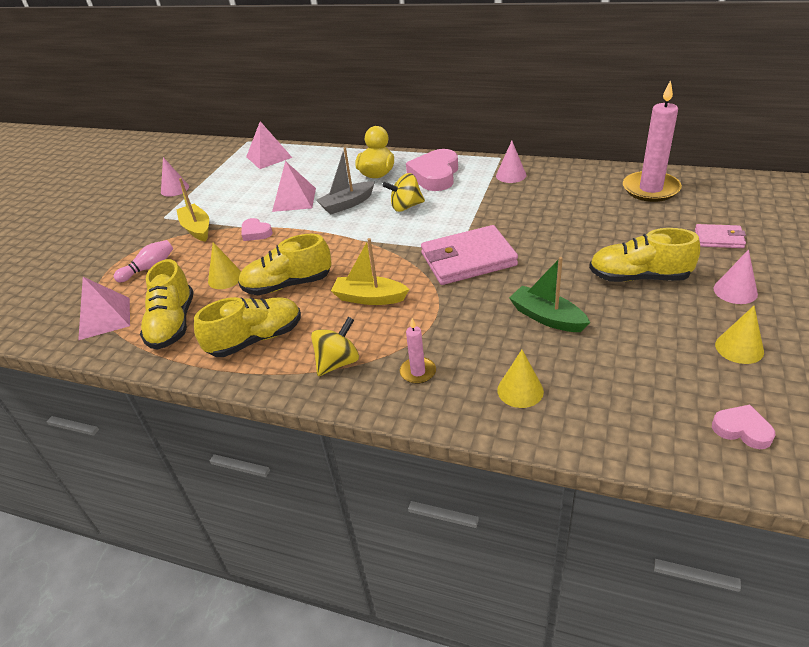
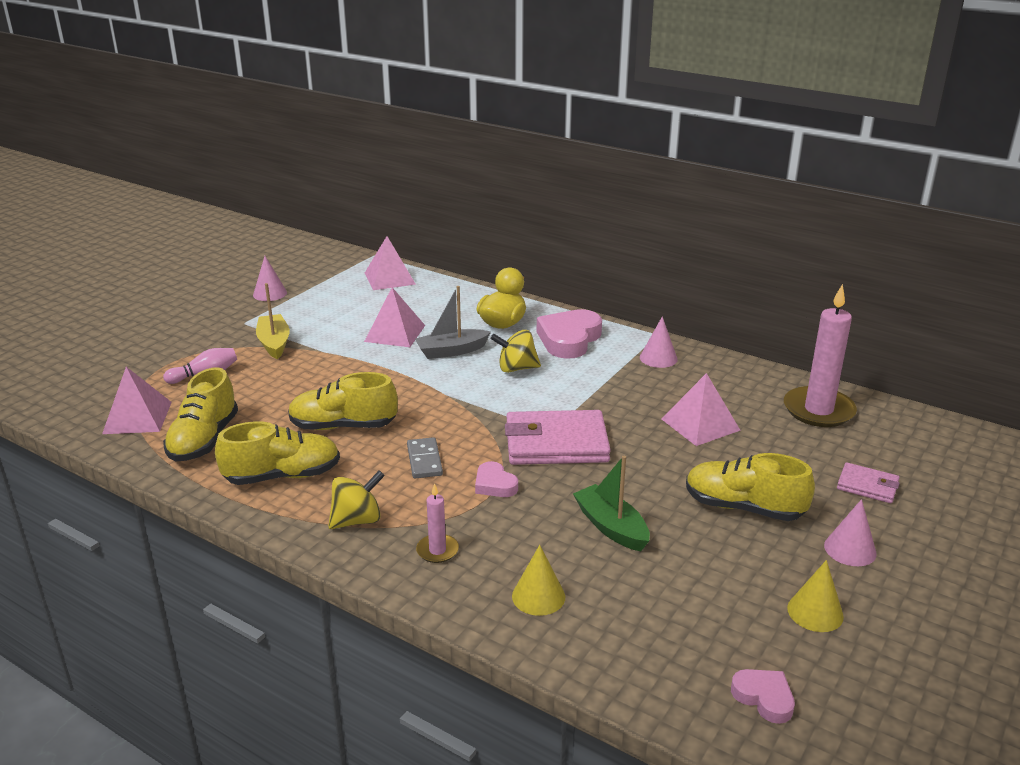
camera: 10 degrees right, 10 degrees down
yellow cone [208,242,241,289] -> none
pink heart [241,218,273,241] -> pink heart moved to [475,461,518,497]
yellow boat [331,238,409,305] -> grey domino [407,437,443,479]
none -> pink pyramid [662,373,741,446]

